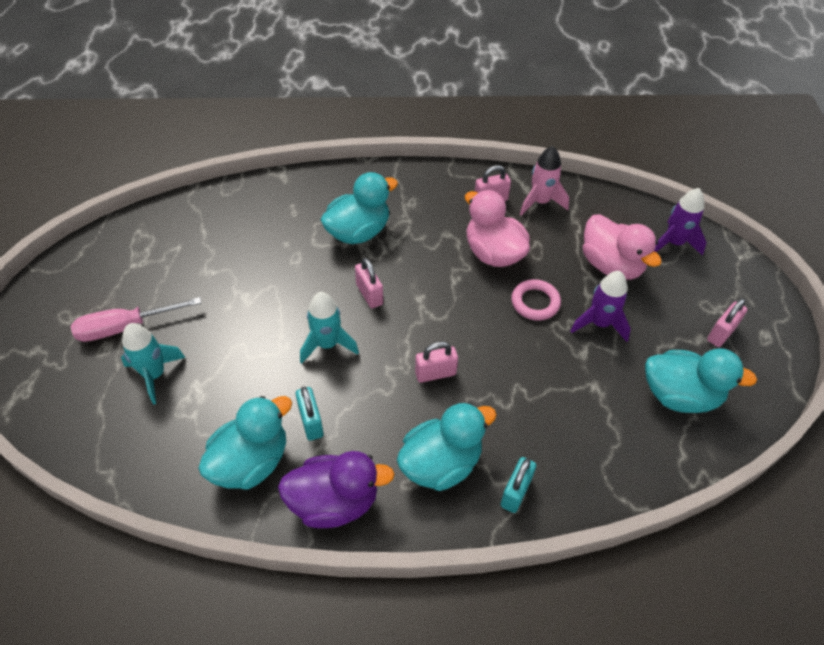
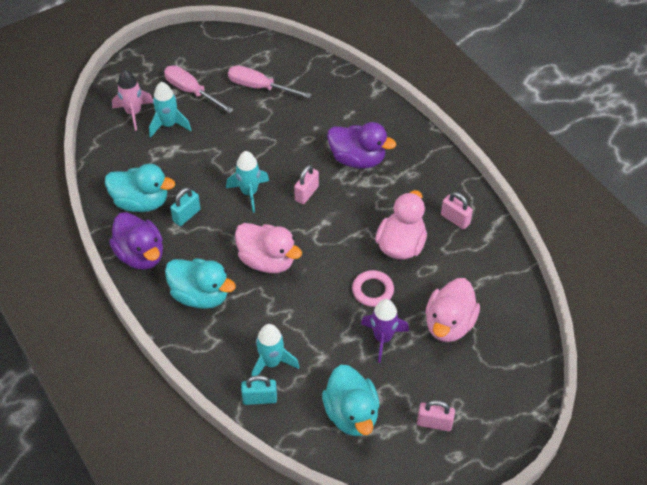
camera: 60 degrees right, 0 degrees up
turquoise duck [321,172,398,244] -> purple duck [327,122,396,169]
pink padlock [415,341,458,383] -> pink duck [235,223,302,273]
turquoise padlock [501,457,536,513] -> turquoise padlock moved to [241,375,277,405]
pink rocket [520,146,569,216] -> pink rocket moved to [112,70,153,131]
purple rocket [654,188,707,256] -> none
none -> pink screwdriver [228,65,312,98]
none -> turquoise rocket [252,324,299,376]

